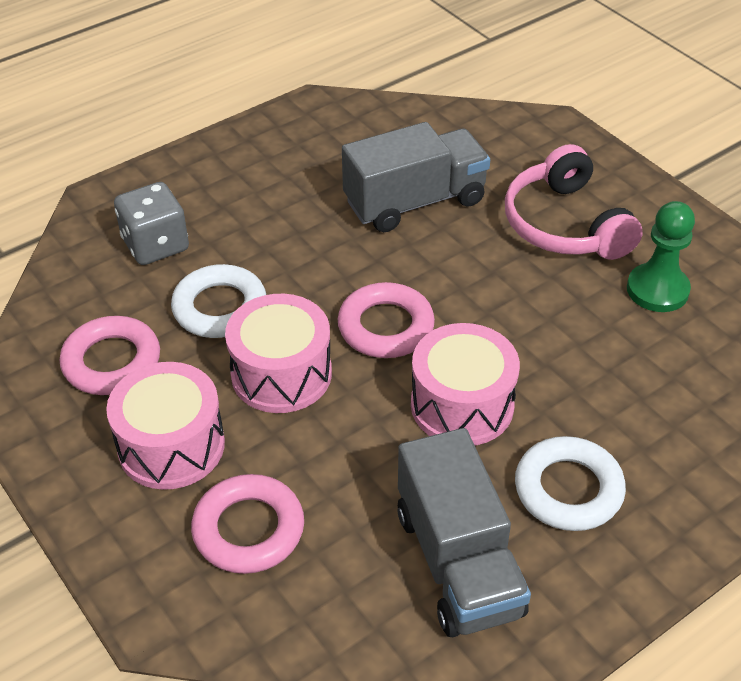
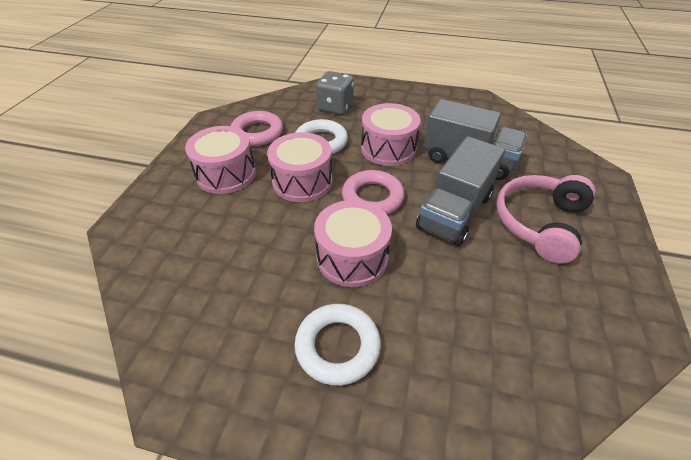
camera: 50 degrees right, 0 degrees up
pink ring [191,474,304,574] -> none
grey truck [397,428,531,637] -> grey truck moved to [416,136,505,246]
green pawn [627,201,695,312] -> none
none -> pink drum [361,103,420,166]

